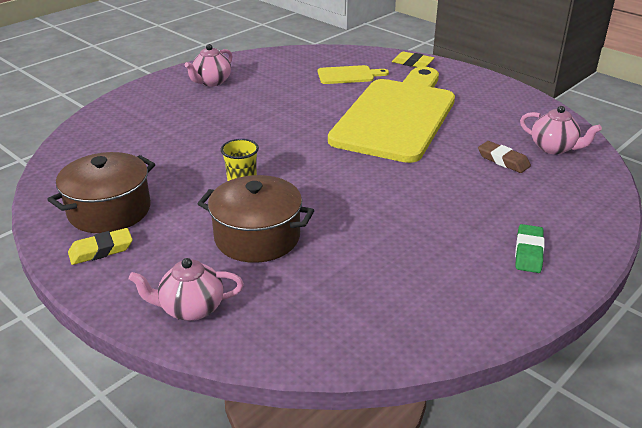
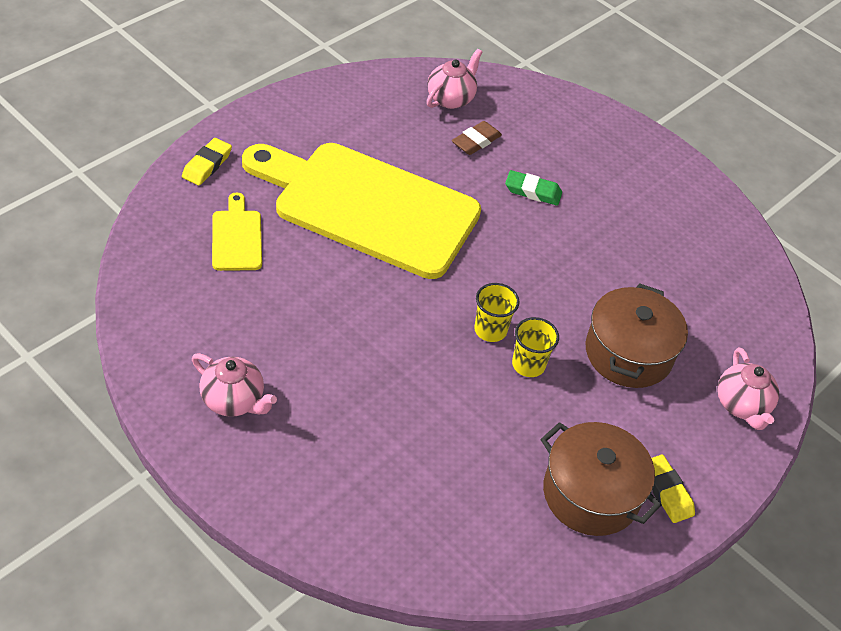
camera: 95 degrees left, 15 degrees up
green eraser [515,224,545,273] -> green eraser moved to [505,170,562,206]
none -> yellow cup [474,283,520,342]

